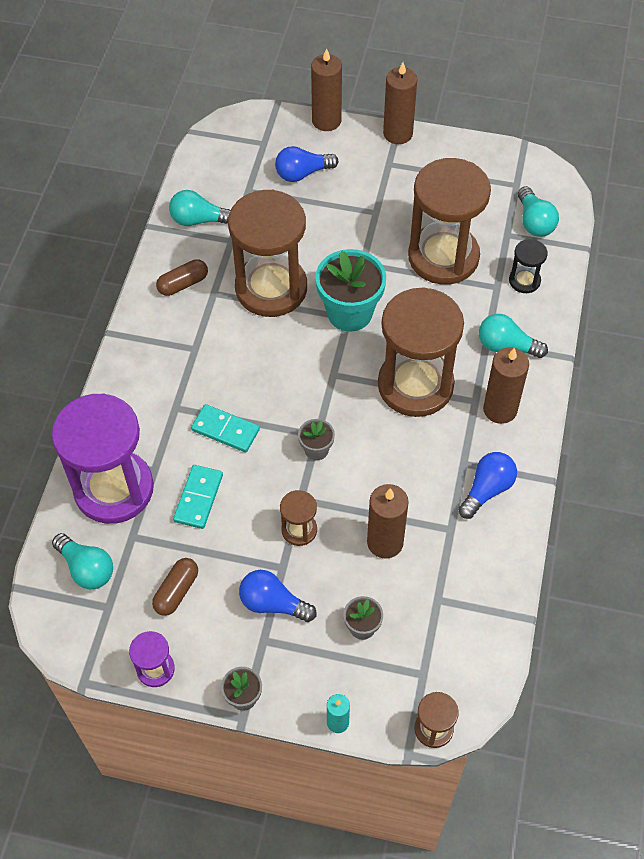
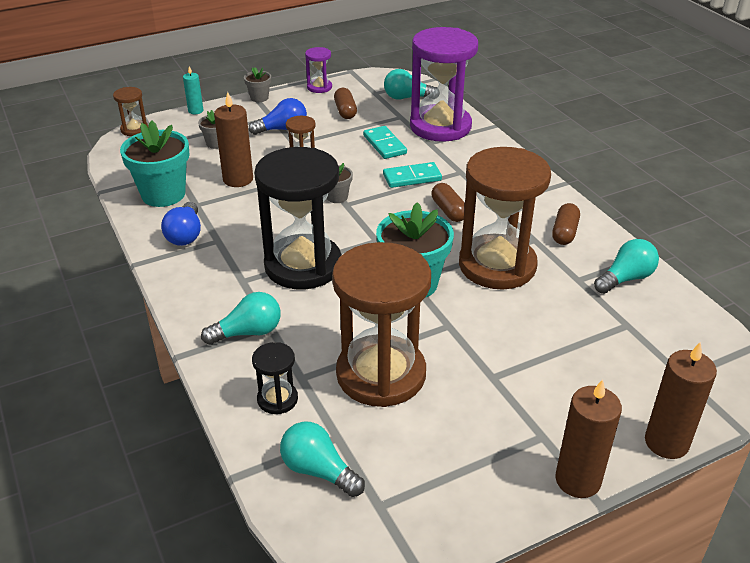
camera: 140 degrees right, 20 degrees down
blue light bulb [275,146,338,182] -> none
brown hourglass [378,287,464,417] -> black hourglass [254,147,342,289]
brown candle [483,348,529,424] -> none
none -> turquoise flower pot [120,121,189,207]
none -> brown capsule [431,183,465,222]

